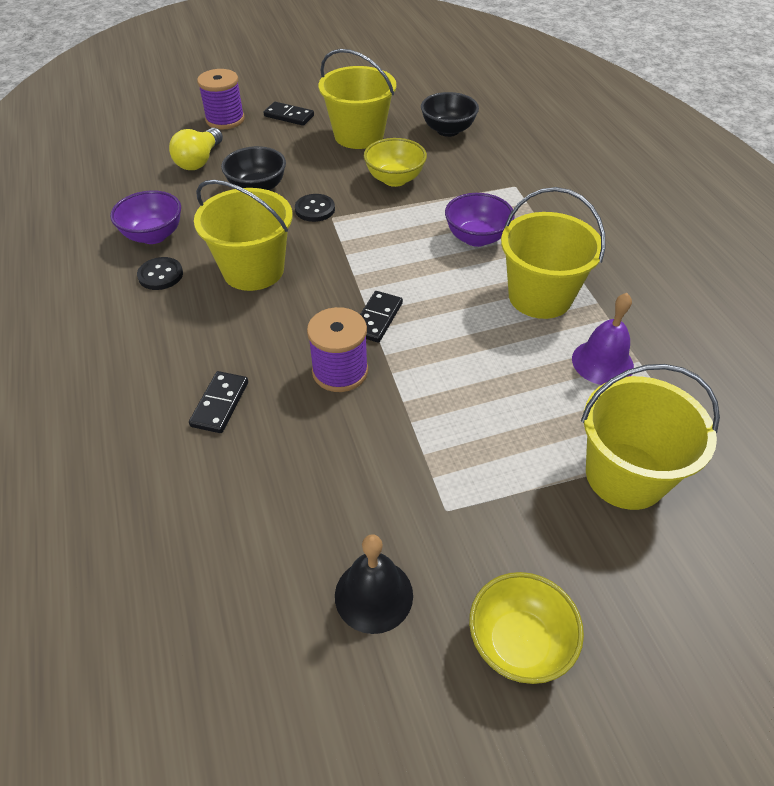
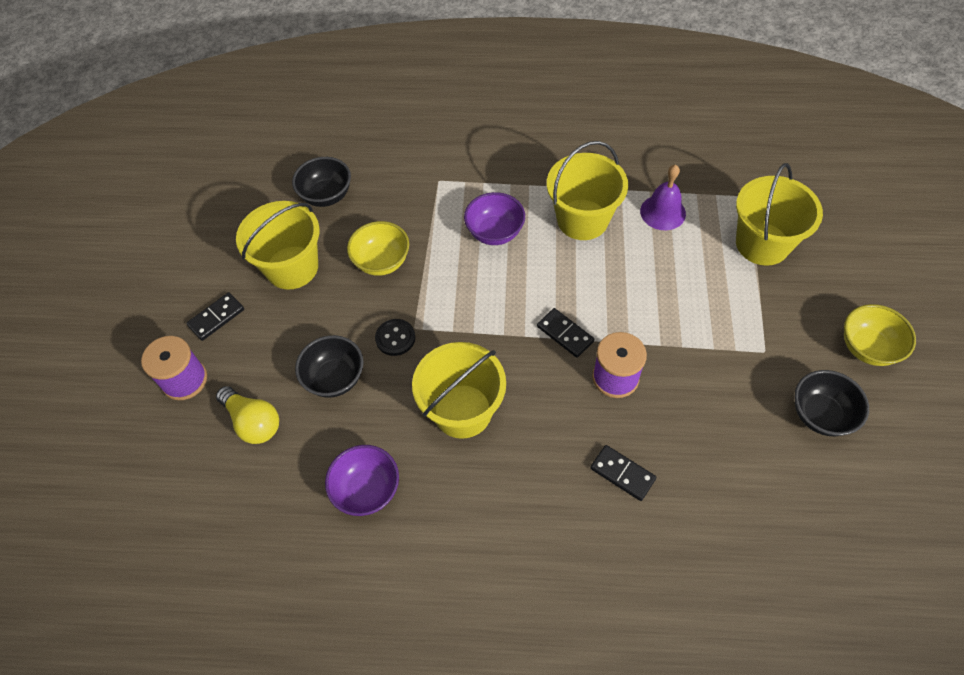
camera: 65 degrees left, 10 degrees up
black button [137,257,183,290] -> none
black bell [335,534,413,634] -> black bowl [794,370,869,436]

